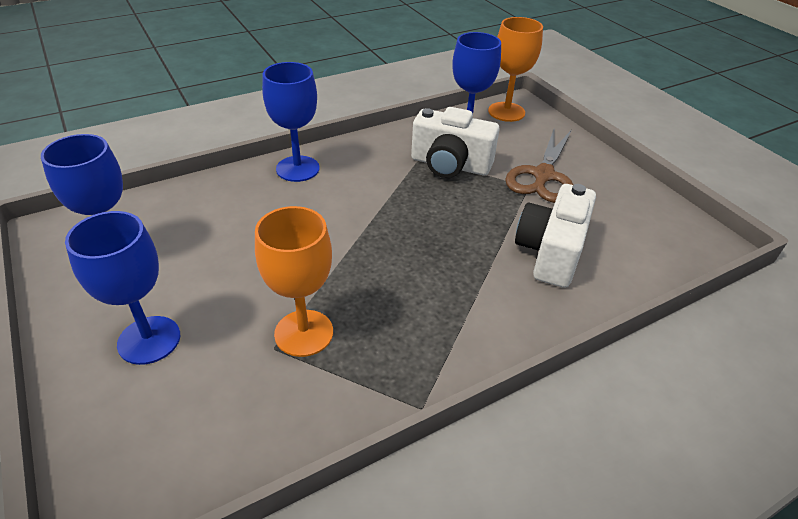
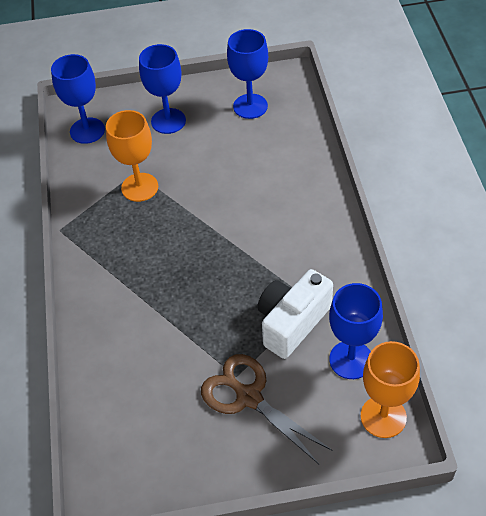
camera: 115 degrees right, 10 degrees up
blue goblet [262,62,320,182] -> blue goblet moved to [51,54,105,144]
white camera [515,184,596,288] -> none

